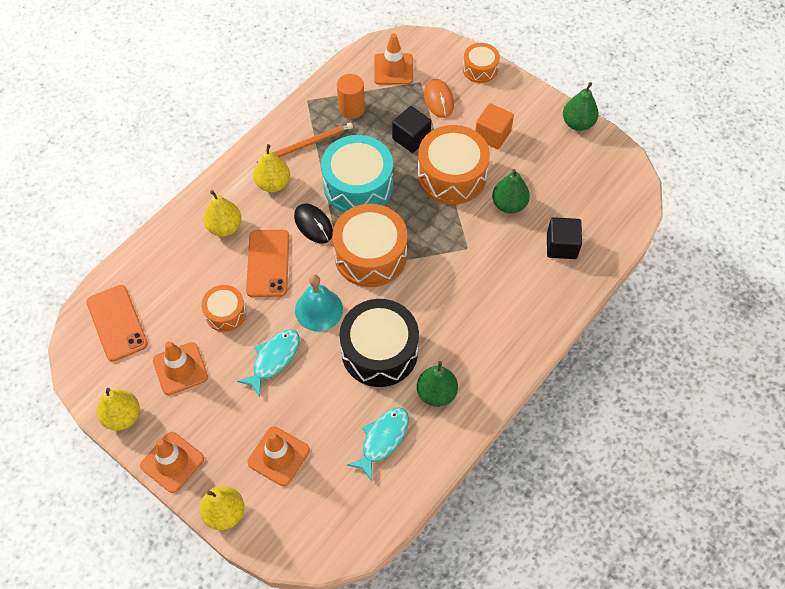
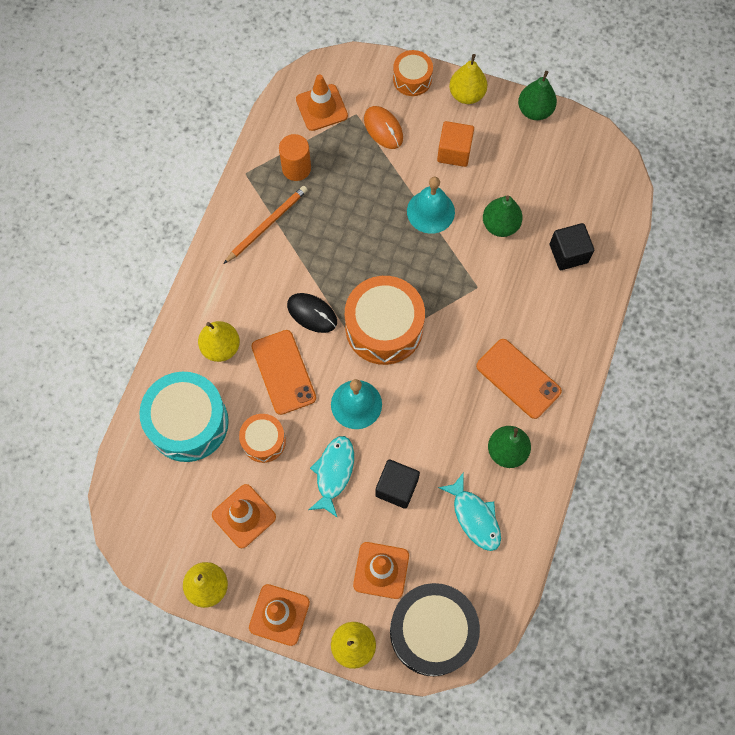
camera: 20 degrees left, 10 degrees up
orange phone [86,285,148,362] -> orange phone moved to [476,339,562,419]
yellow pear [253,144,290,192] -> yellow pear moved to [449,54,487,104]
turquoise drum [321,135,393,212] -> turquoise drum moved to [139,372,229,462]
black drum [340,299,419,387] -> black drum moved to [390,583,480,676]
turquoise fish [347,407,409,481] -> turquoise fish turned 135 degrees clockwise [438,472,501,551]
black cube [392,106,431,153] -> black cube moved to [375,460,420,509]
orange drum [418,125,490,205] -> turquoise bell [407,177,455,234]

